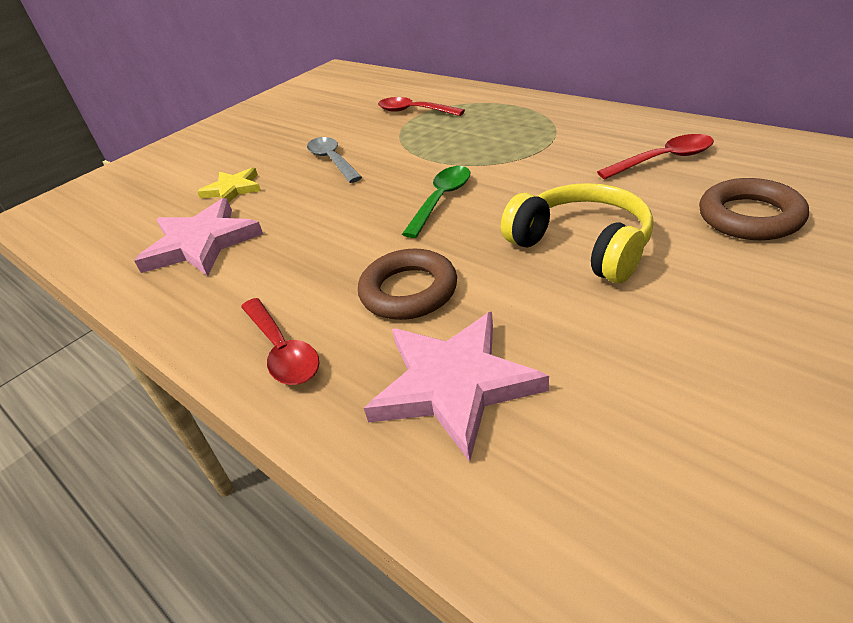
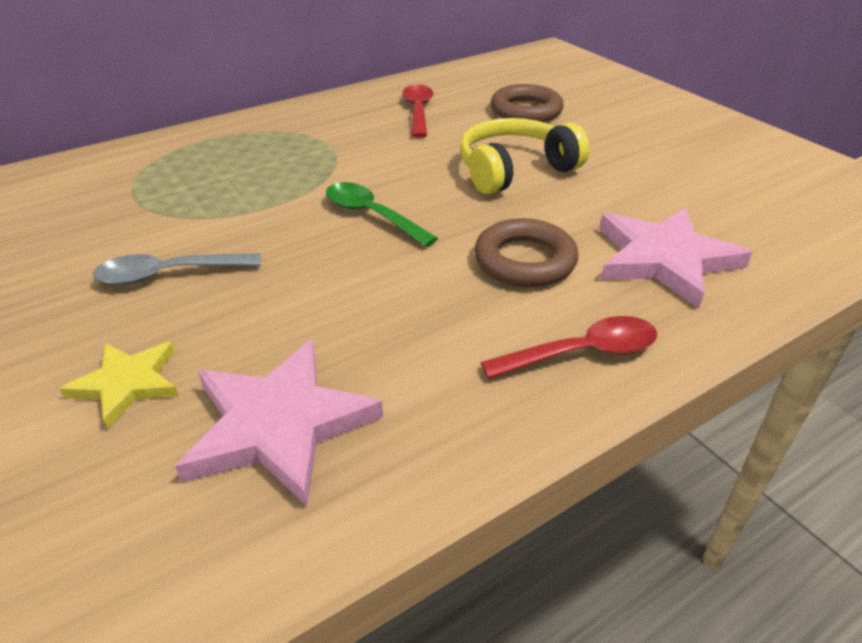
camera: 80 degrees left, 0 degrees up
red spoon [378,97,465,116] -> none

